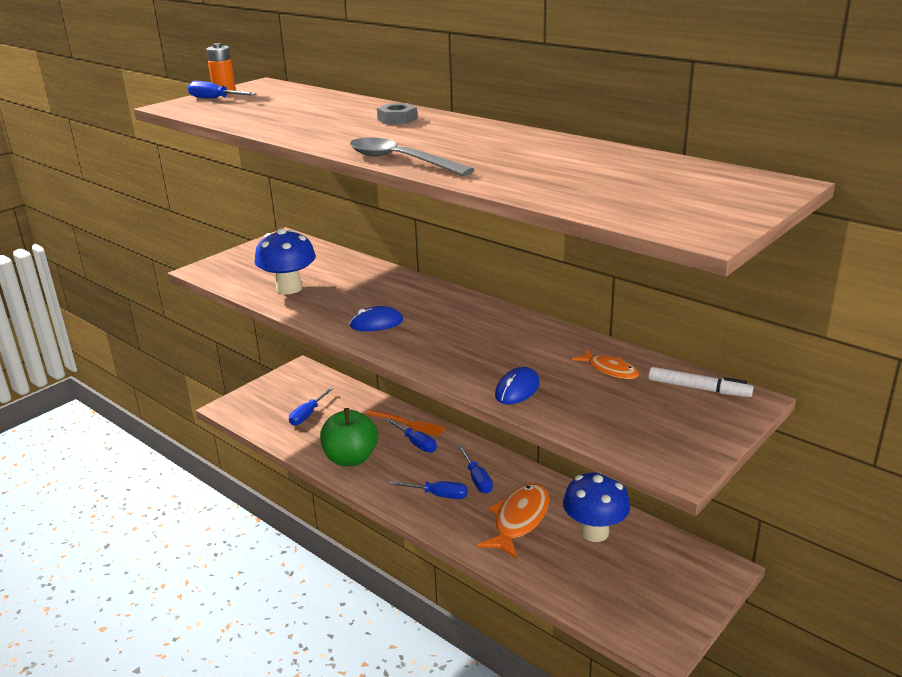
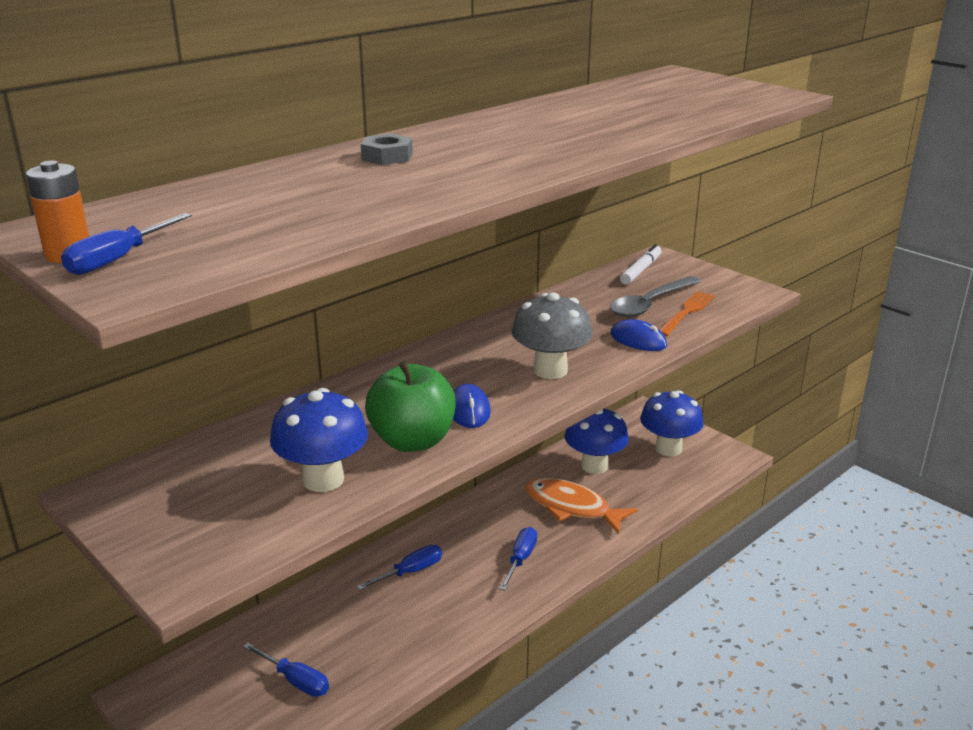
camera: 85 degrees left, 0 degrees up
green apple [320,408,378,466] -> green apple moved to [365,361,456,452]
grey spoon [350,137,474,176] -> grey spoon moved to [610,276,701,317]
orange fork [365,409,445,437] -> orange fork moved to [660,291,715,336]
blue screwdriver [458,446,493,493] -> none
orange fish [572,349,639,379] -> none
none -> grey mushroom [512,292,592,379]
none -> blue mushroom [640,390,703,456]

